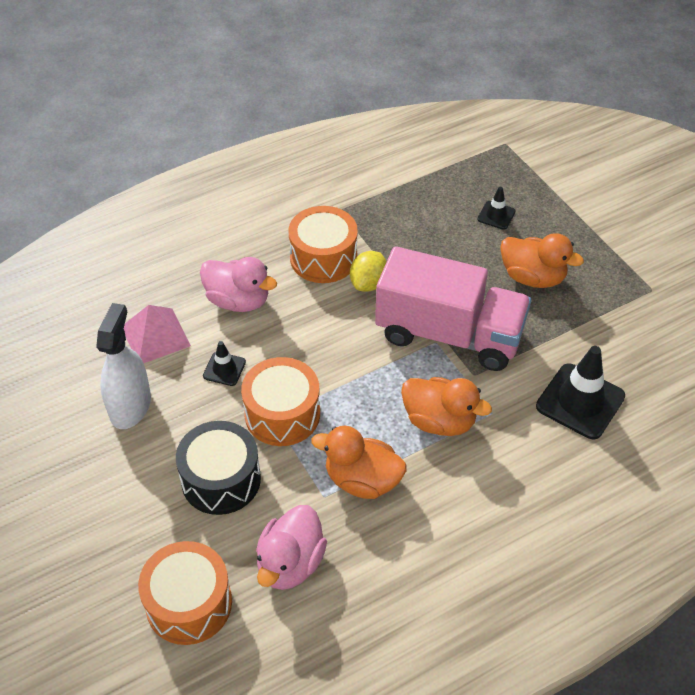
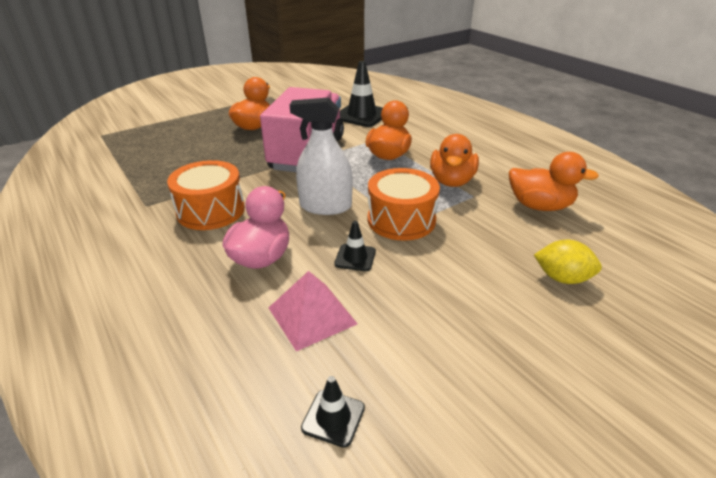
camera: 95 degrees left, 15 degrees down
white spray bottle [96,303,151,429] -> white spray bottle moved to [290,98,353,215]
orange drum [138,541,232,645] -> none
black drum [176,421,261,515] -> none
pink duck [256,505,327,590] -> orange duck [509,152,599,211]
yellow lemon [350,251,387,292] -> yellow lemon moved to [534,240,602,284]
black traffic cone [477,187,516,230] -> black traffic cone moved to [301,376,365,448]

